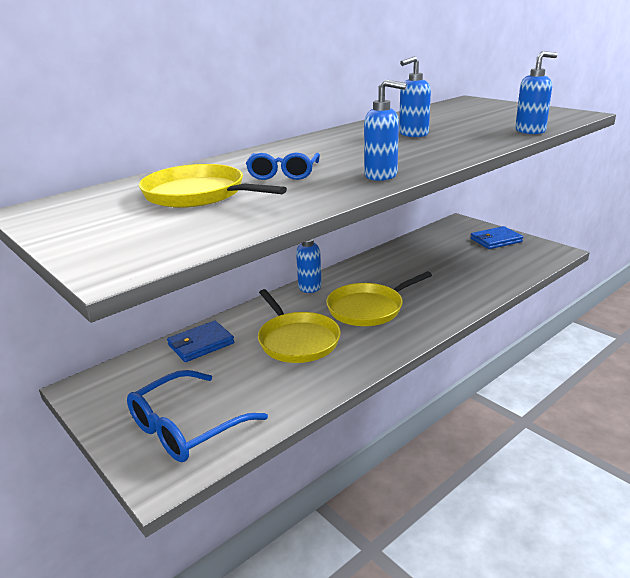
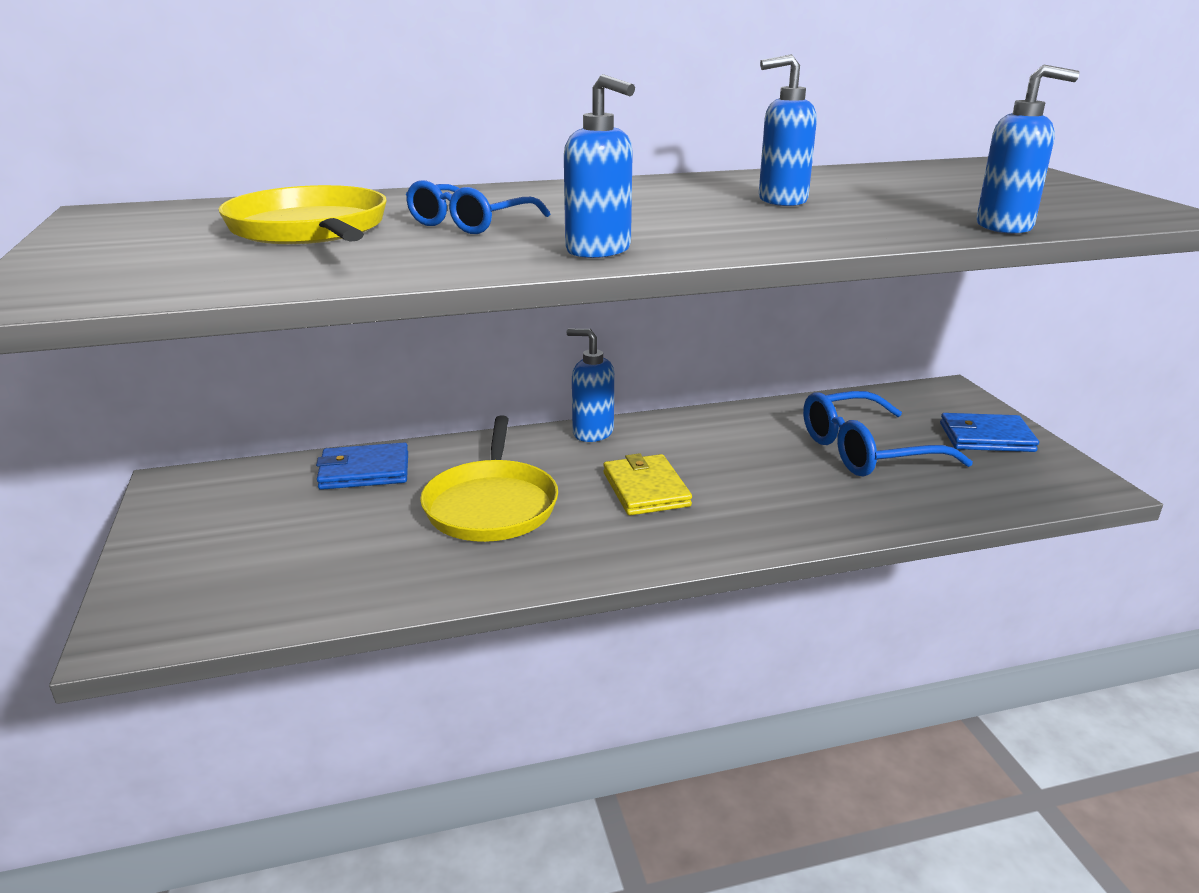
camera: 25 degrees right, 0 degrees up
blue glasses [127,370,268,462] -> blue glasses moved to [803,391,973,476]
yellow pan [326,272,432,326] -> yellow wallet [603,453,692,515]

